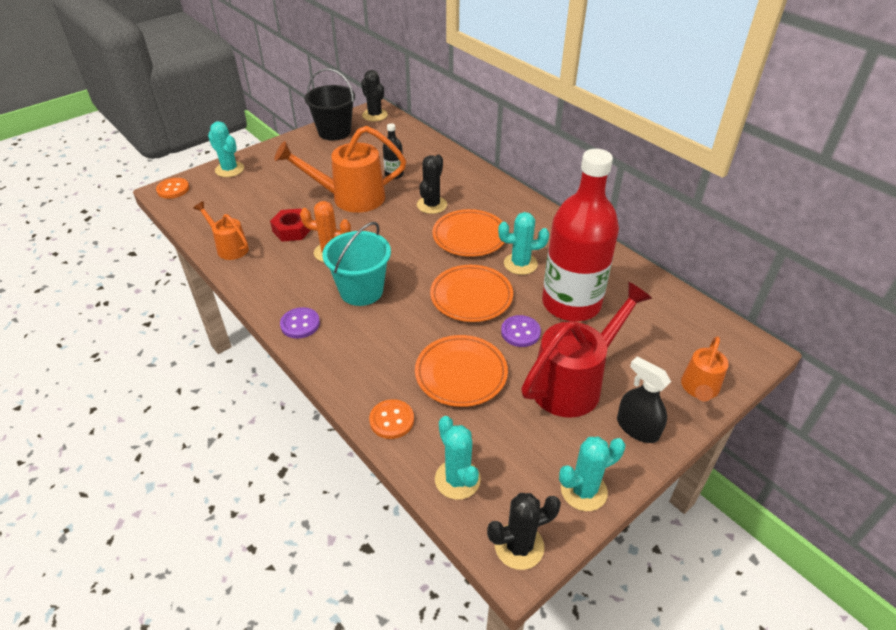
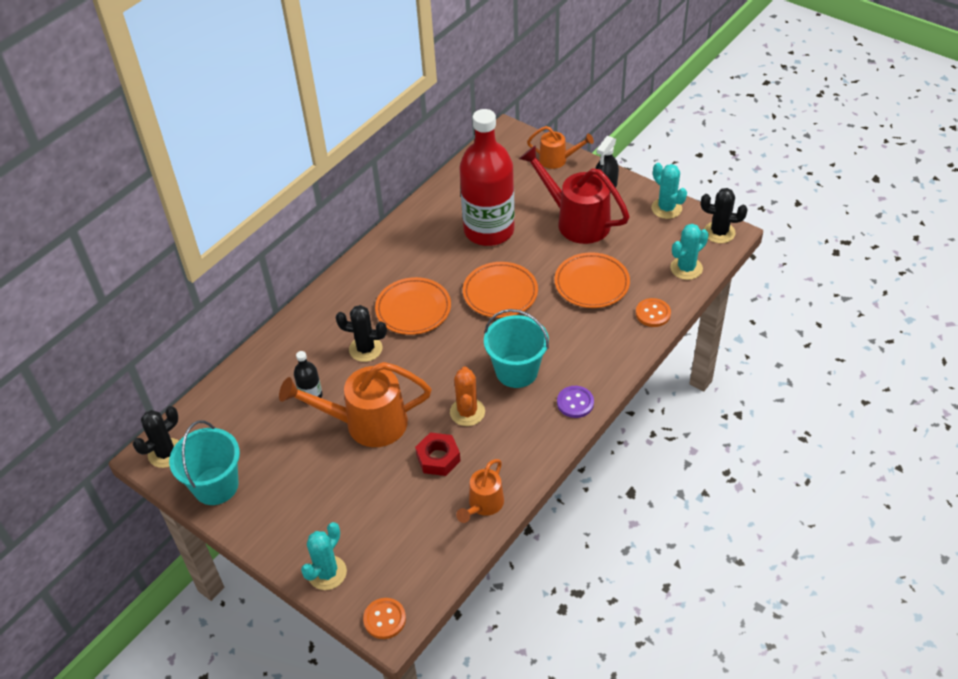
camera: 100 degrees left, 5 degrees up
orange watering can [274,126,406,213] -> orange watering can turned 105 degrees clockwise [279,362,431,447]
black bucket [305,69,355,141] -> turquoise bucket [169,420,240,505]
black cactus [487,493,561,570] -> black cactus turned 45 degrees counterclockwise [701,188,748,243]
turquoise cactus [498,212,549,275] -> none
purple button [501,315,541,347] -> none

